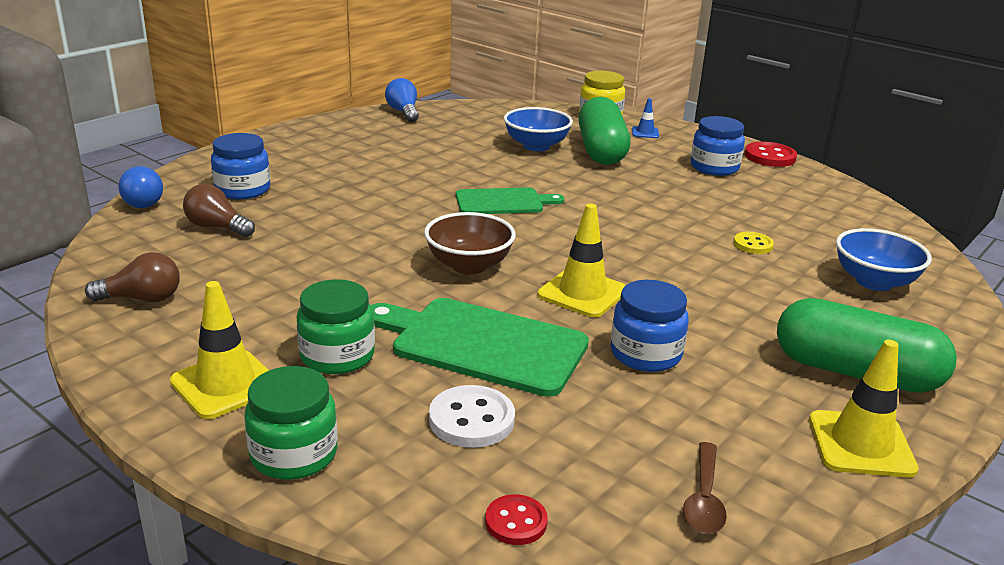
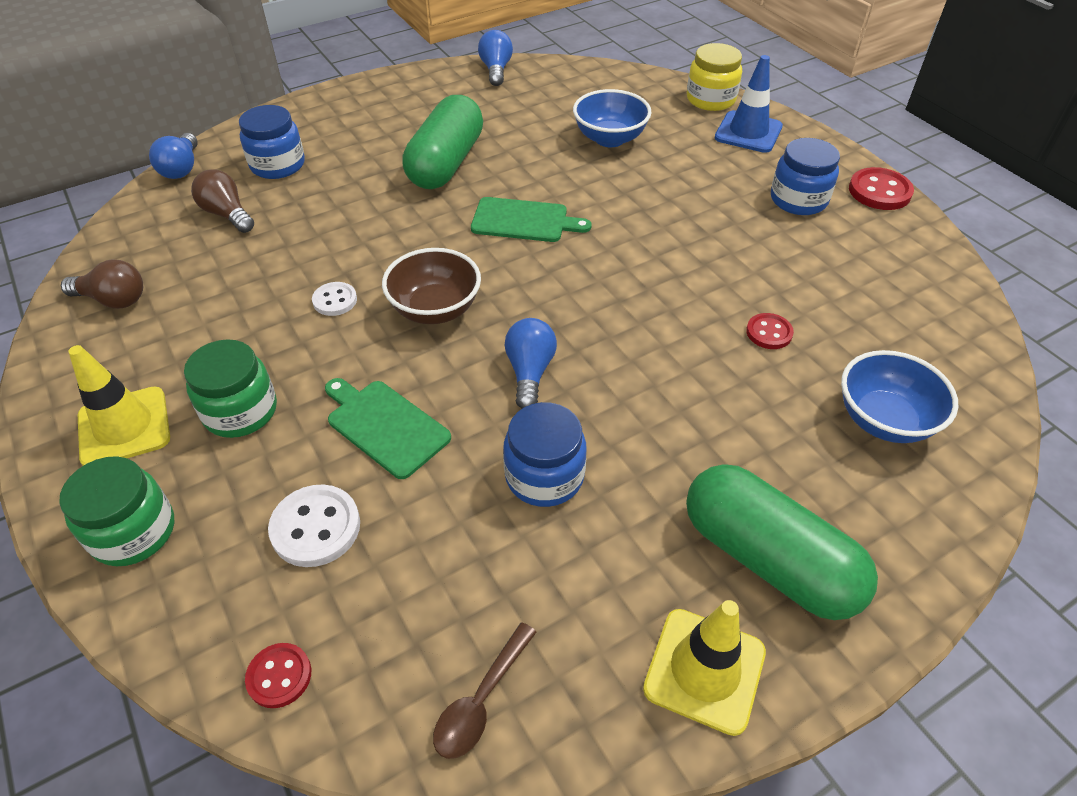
camera: 20 degrees right, 20 degrees up
green cutting board [371,298,589,397] -> green cutting board [325,378,451,479], size x0.62
yellow traffic cone [538,203,626,318] -> blue light bulb [505,318,557,408]
green capsule [578,97,630,165] -> green capsule moved to [402,95,483,189]
blue traffic cone [632,98,659,138] -> blue traffic cone [715,55,783,153], size x1.90
yellow button [734,232,774,254] -> red button [746,313,794,349]
none -> white button [312,282,357,316]

